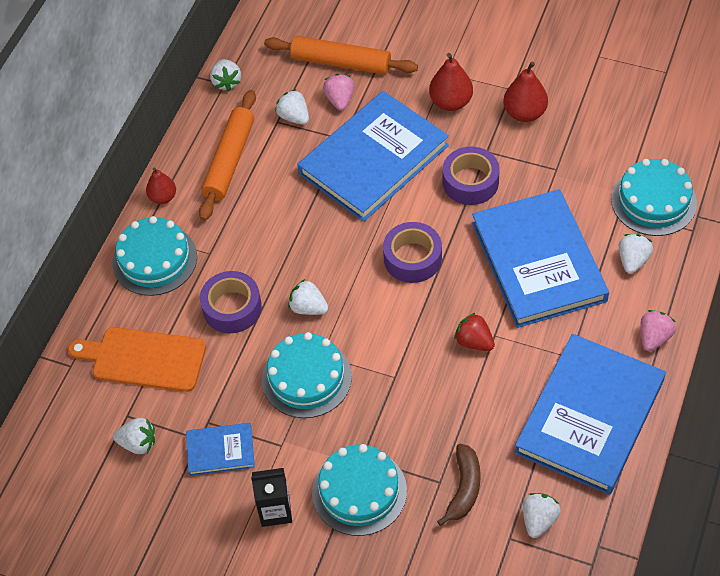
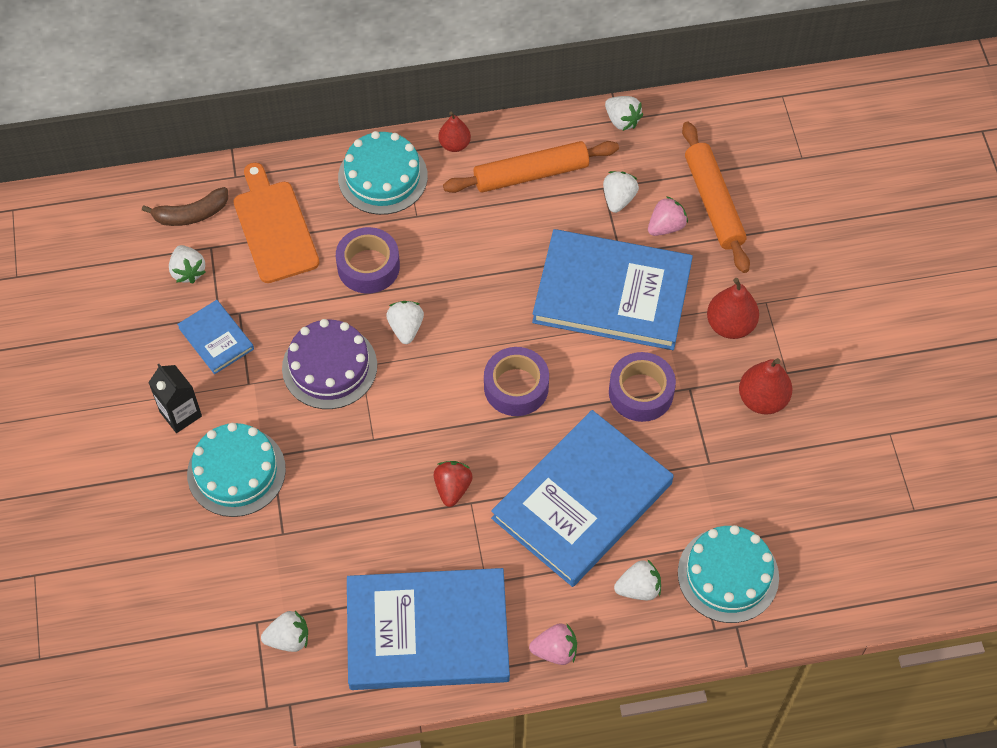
camera: 55 degrees right, 5 degrees up
white strawberry [210,59,241,91] -> white strawberry turned 90 degrees counterclockwise [605,96,643,131]
turquoise cake [262,332,352,418] -> purple cake [282,319,377,409]
brown banana [437,444,481,526] -> brown banana moved to [142,187,228,226]

